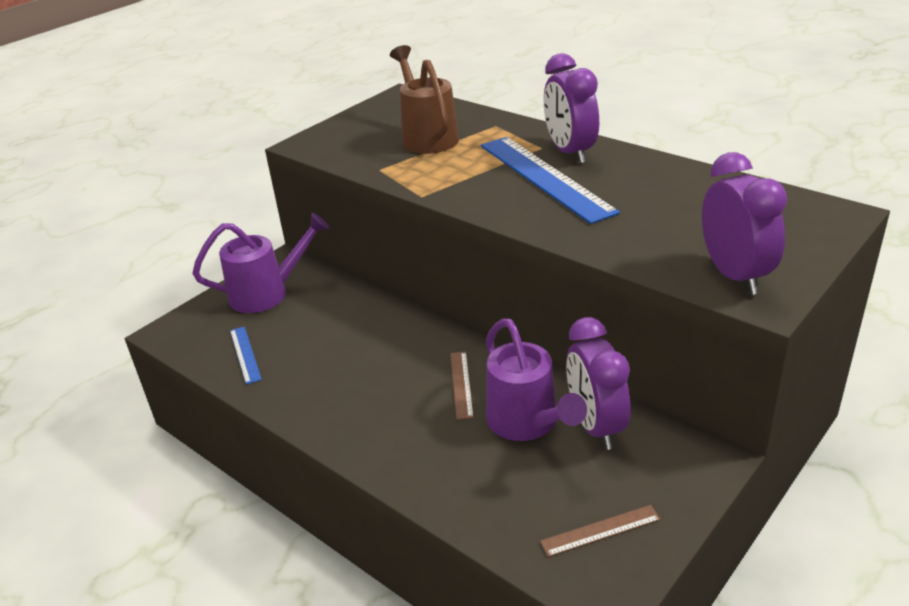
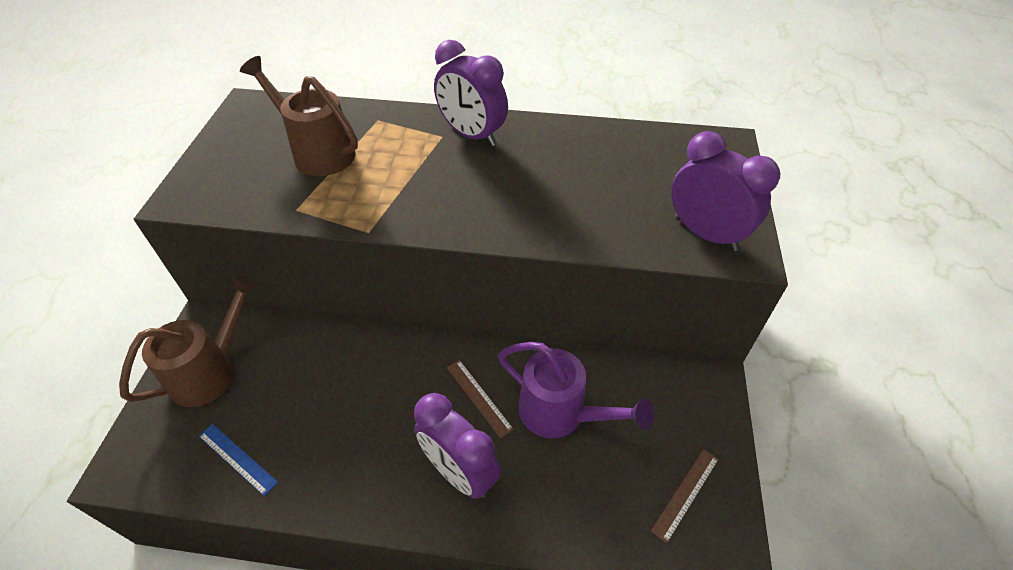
camera: 35 degrees left, 15 degrees up
purple watering can [192,213,330,313] -> brown watering can [119,275,259,407]
blue ruler [481,137,620,224] -> none
purple clock [566,317,631,450] -> purple clock moved to [414,393,501,499]

